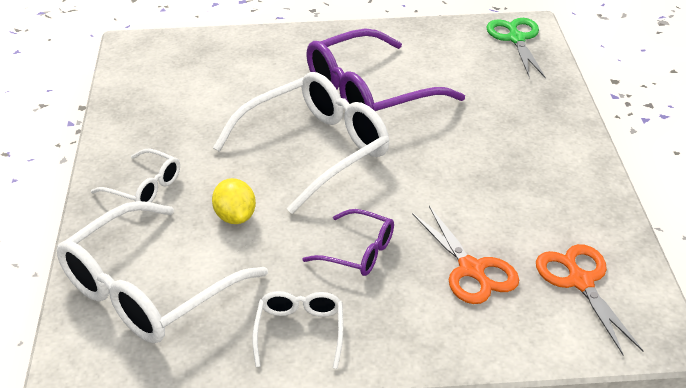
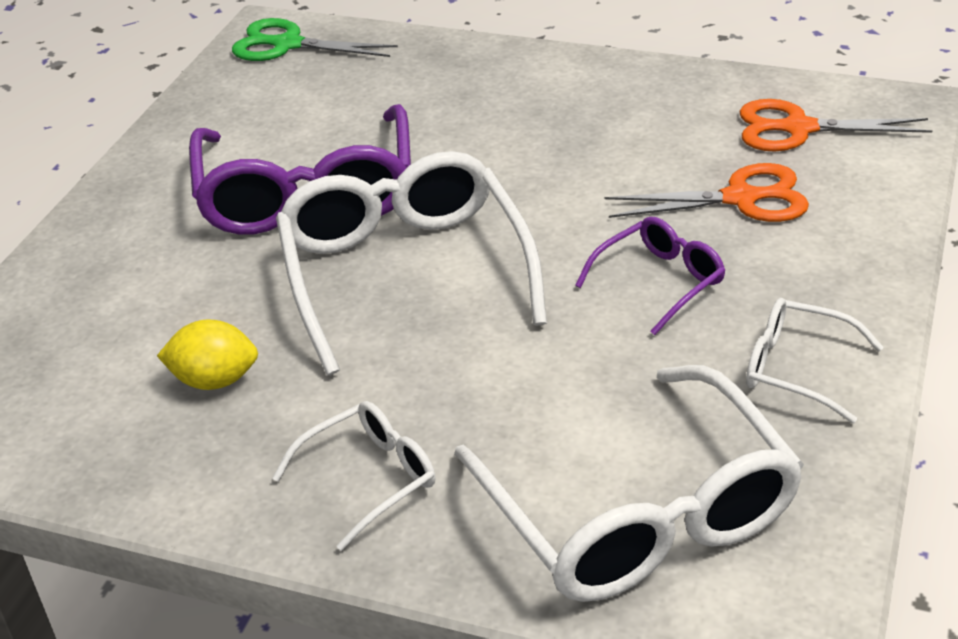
camera: 65 degrees left, 0 degrees up
yellow lemon [212,178,256,224] -> yellow lemon moved to [157,319,258,390]

